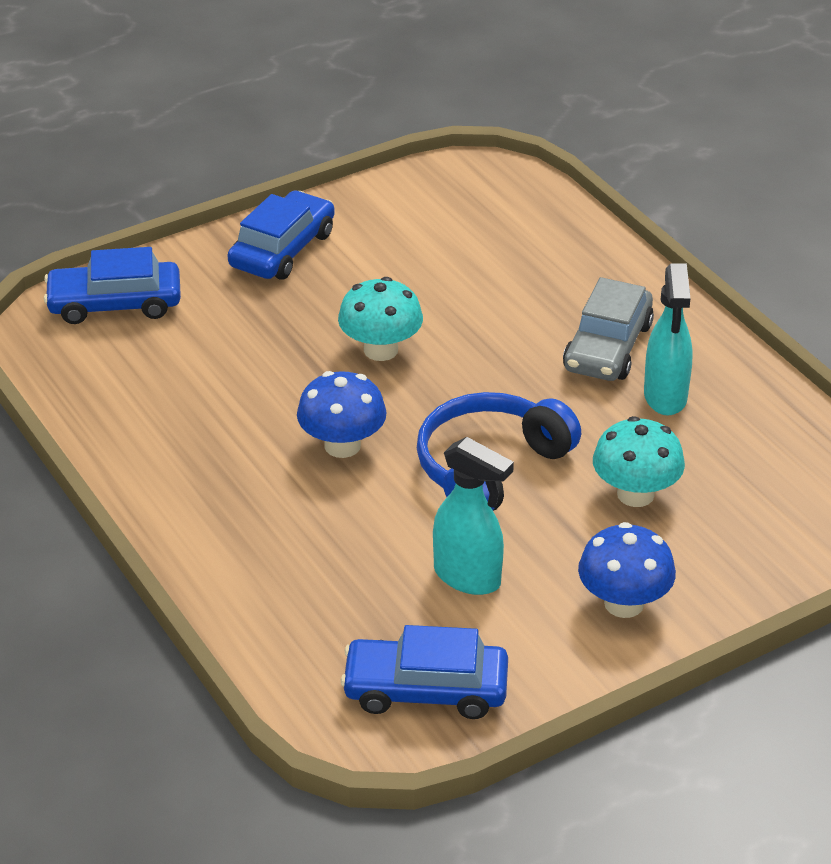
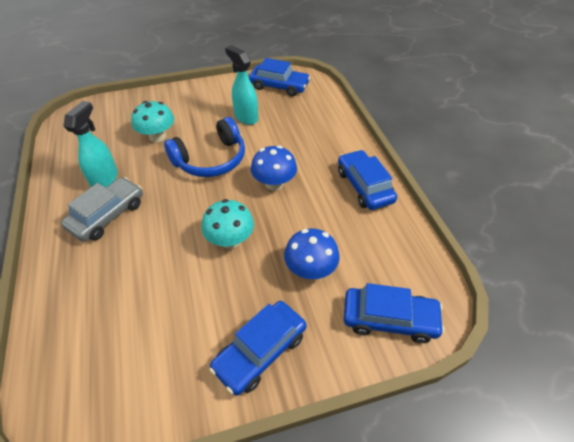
camera: 165 degrees left, 10 degrees up
blue mushroom [578,522,676,618] -> blue mushroom moved to [284,228,340,279]
none -> blue car [338,150,397,210]

